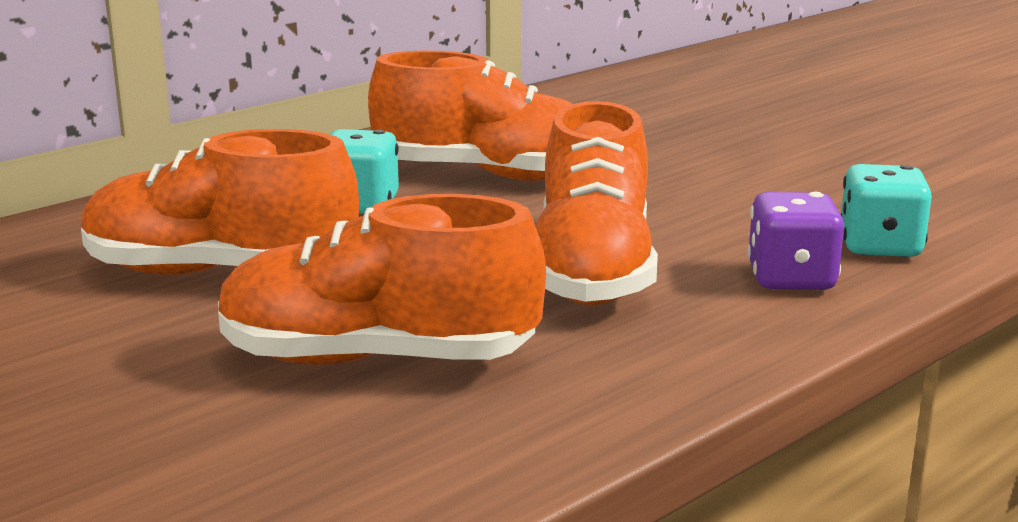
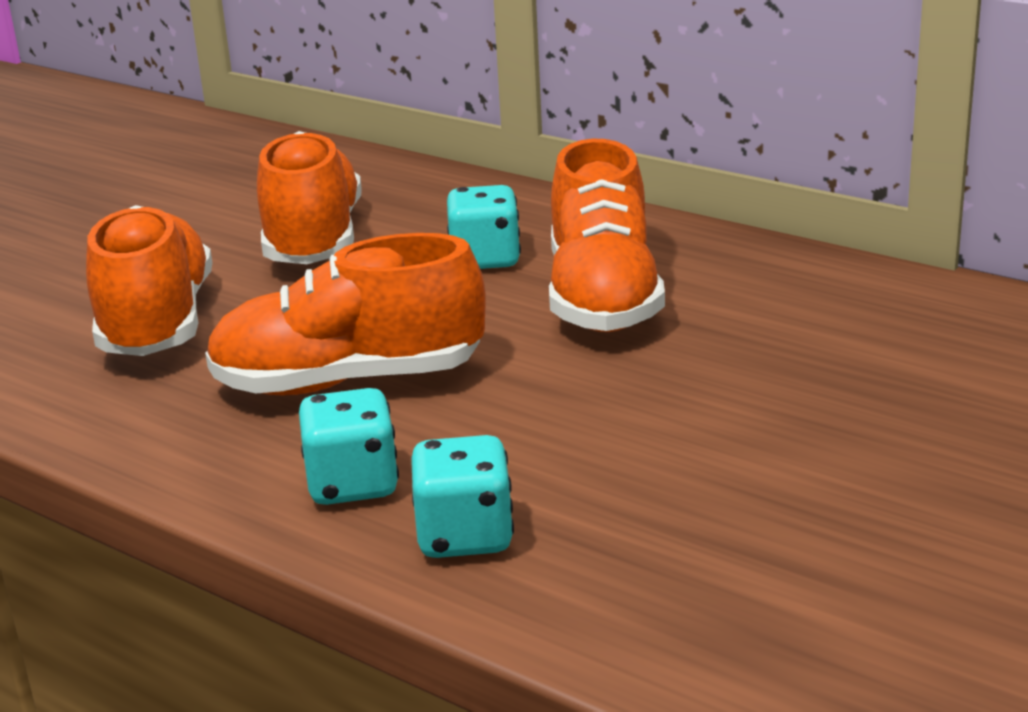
camera: 80 degrees right, 5 degrees up
purple dice [747,192,844,290] -> turquoise dice [299,388,399,505]

